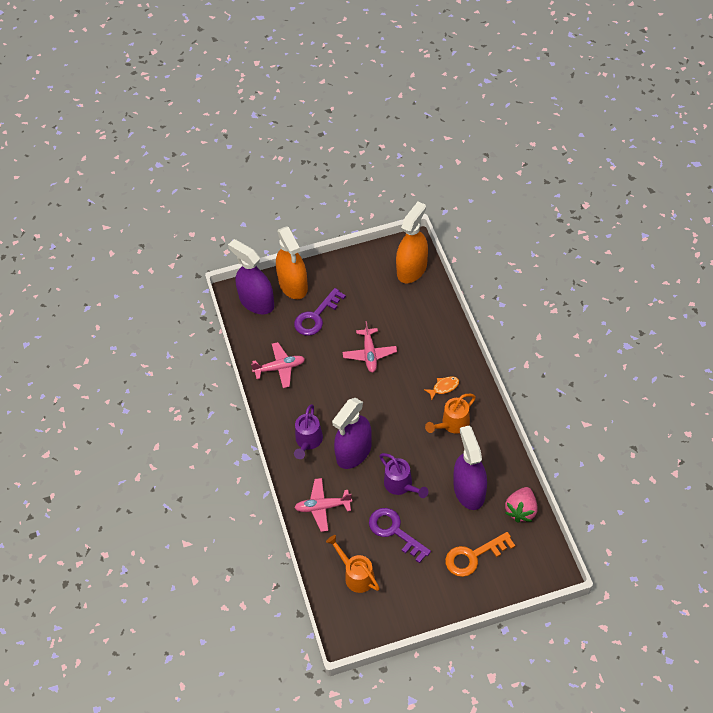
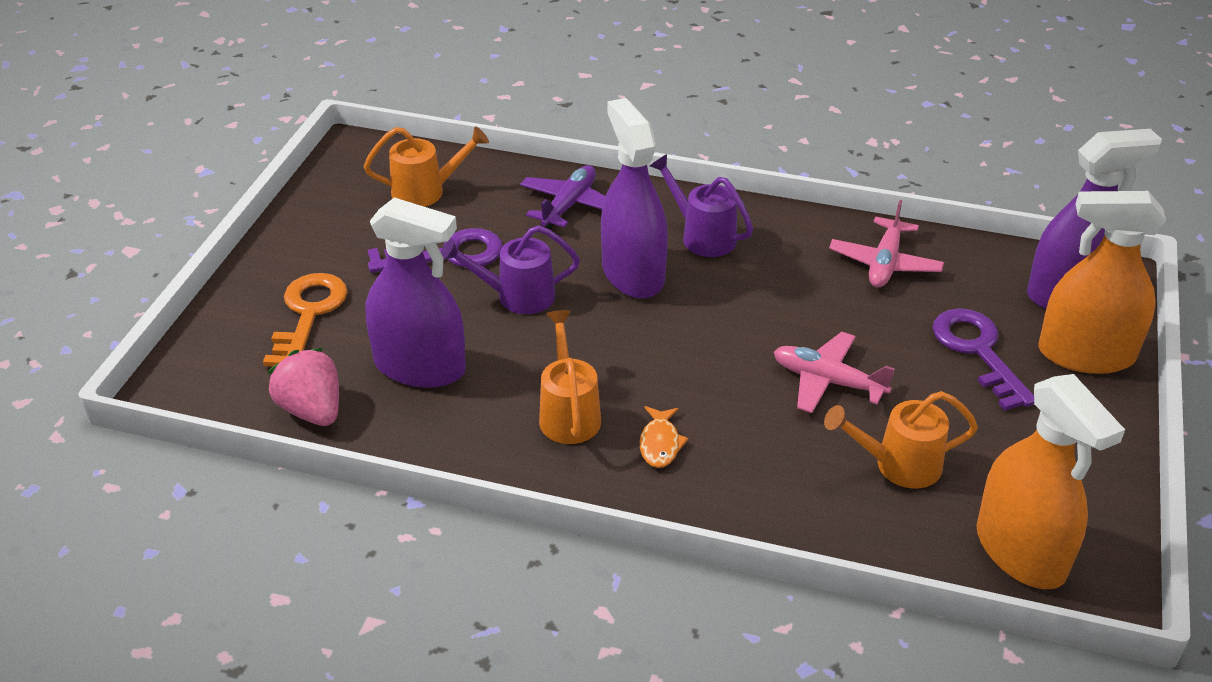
camera: 120 degrees right, 15 degrees down
pink plane [294,478,352,532] -> purple plane [520,165,605,229]
none -> orange watering can [824,391,978,488]

